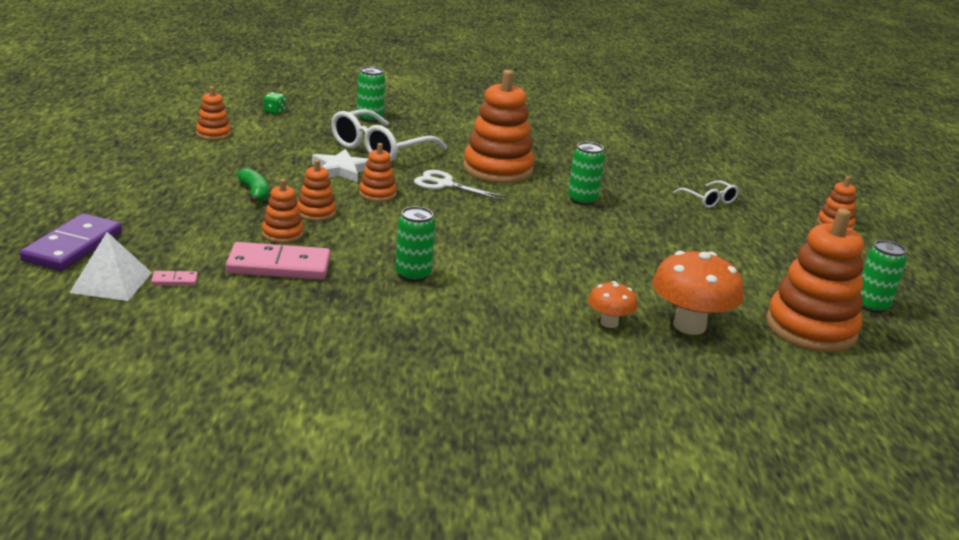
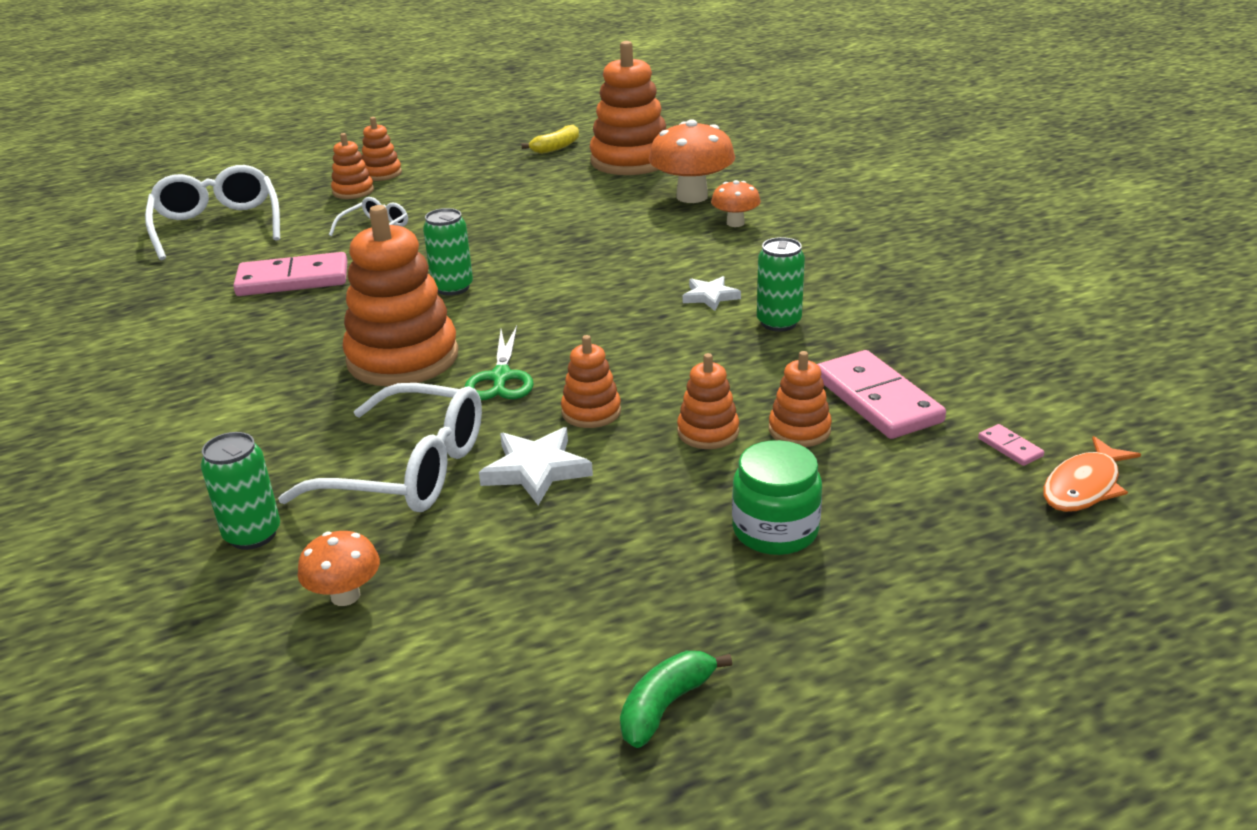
camera: 110 degrees left, 5 degrees up
purple domino [20,213,122,271] -> none
white pyramid [69,232,152,301] -> orange fish [1043,436,1141,512]
orange stacking toy [196,86,231,140] -> orange stacking toy moved to [331,133,374,199]
green banana [237,168,268,203] -> green banana moved to [620,651,732,748]
green dice [263,92,285,114] -> none
white scissors [414,170,506,200] -> green scissors [465,326,534,400]
green can [860,240,906,313] -> yellow banana [521,125,579,154]
none -> white glasses [145,165,280,260]
none -> pink domino [233,252,347,296]
none -> orange mushroom [298,531,380,606]
none -> white star [683,276,741,311]
none -> green jar [732,440,822,555]

